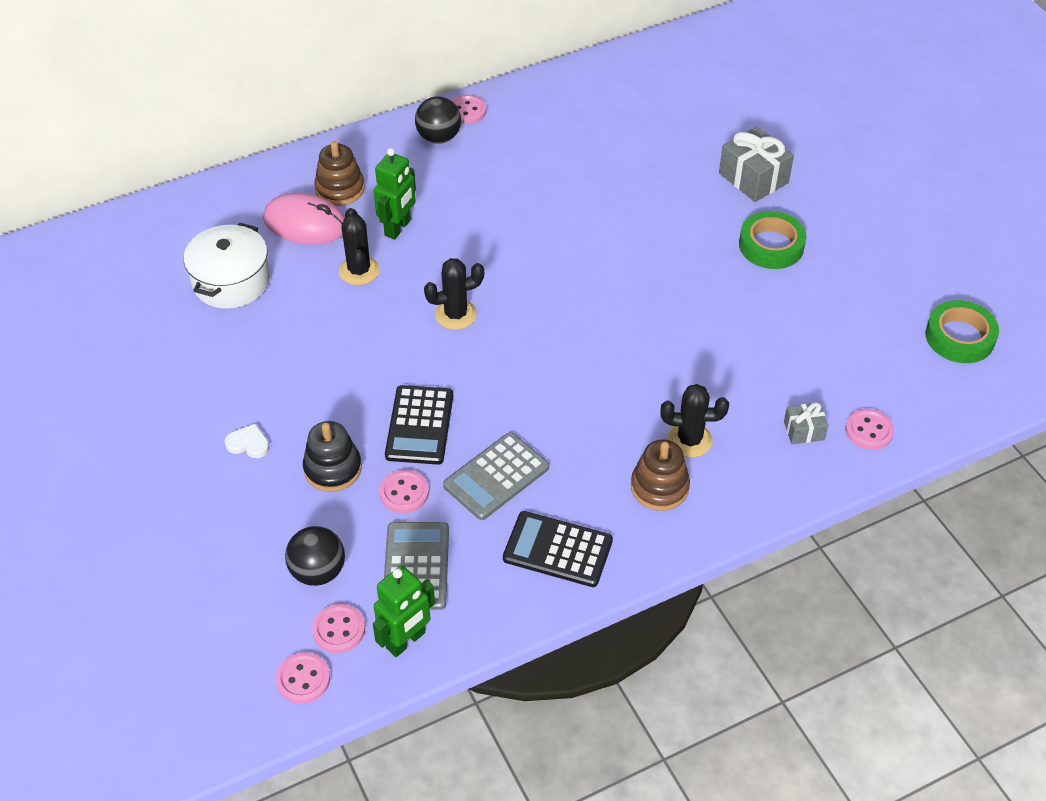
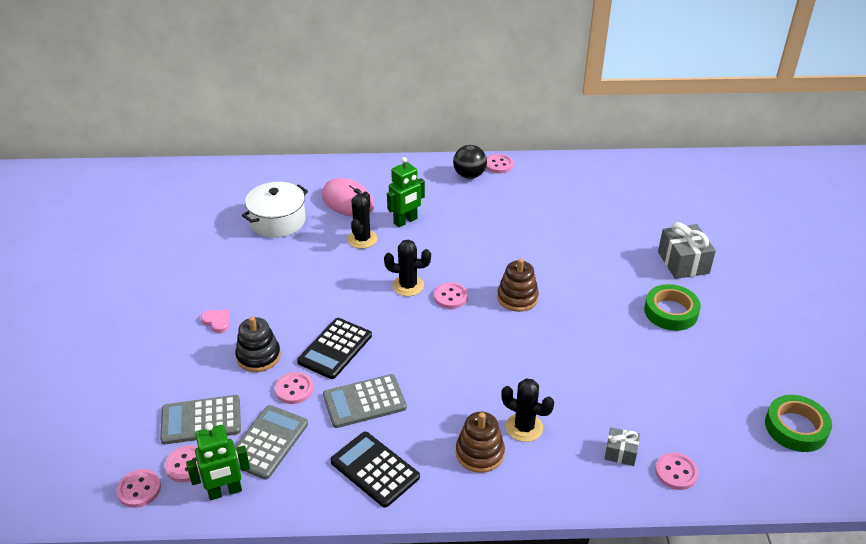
camera: 25 degrees right, 10 degrees down
white heart [224,423,270,458] -> pink heart [201,310,230,333]
black ball [285,526,345,586] -> grey calculator [160,395,241,444]
brown stacking toy [314,141,365,206] -> brown stacking toy moved to [497,258,539,312]
none -> pink button [434,282,468,309]

